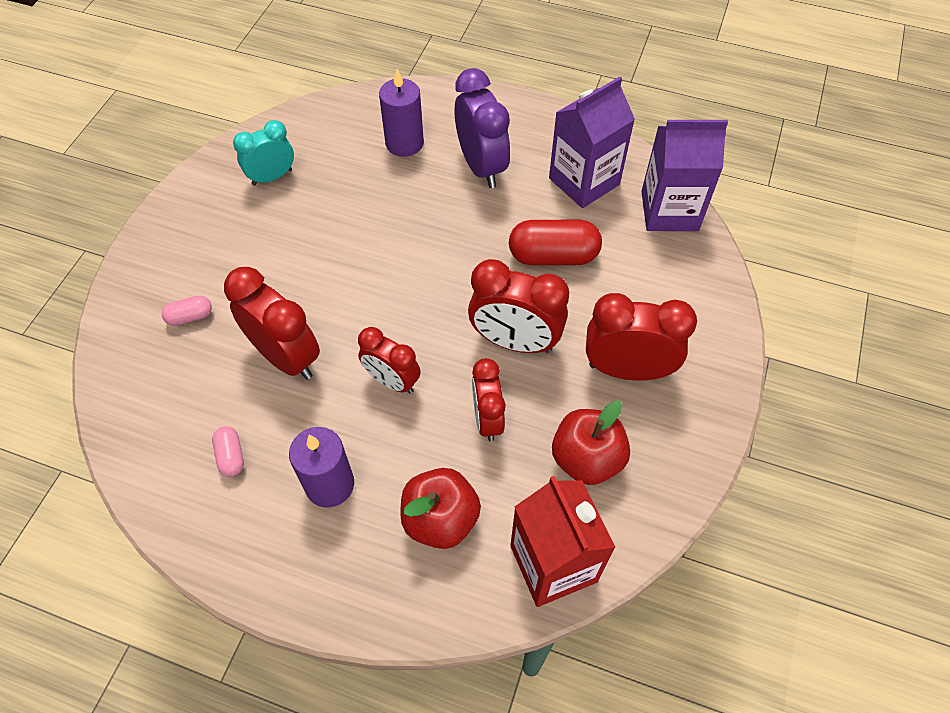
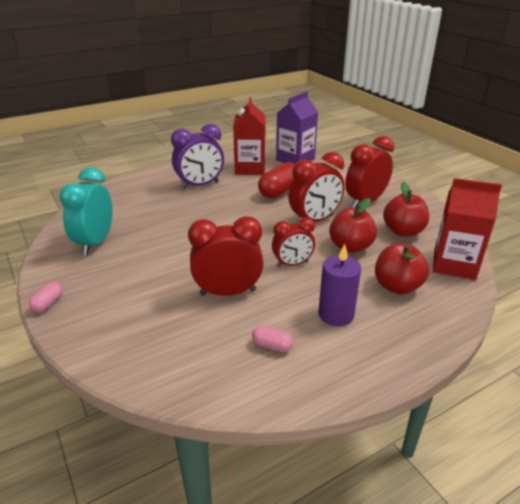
camera: 50 degrees left, 25 degrees down
pink capsule [162,295,212,326] -> pink capsule moved to [29,282,63,312]
turquoise clock [233,120,294,186] -> turquoise clock [59,167,112,255], size x1.54
purple candle [379,69,424,157] -> none
purple clock [455,68,510,188] -> purple clock turned 135 degrees clockwise [171,124,224,189]
red clock [472,358,506,442] -> red apple [329,198,377,253]
purple carton [549,77,635,208] -> red carton [233,97,266,175]

